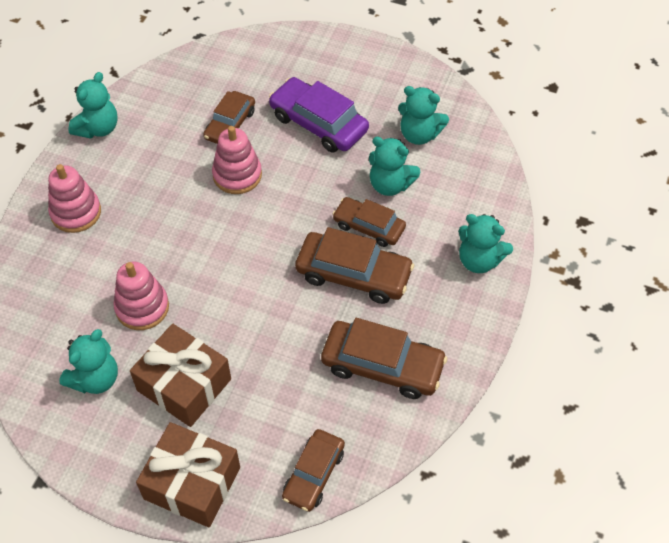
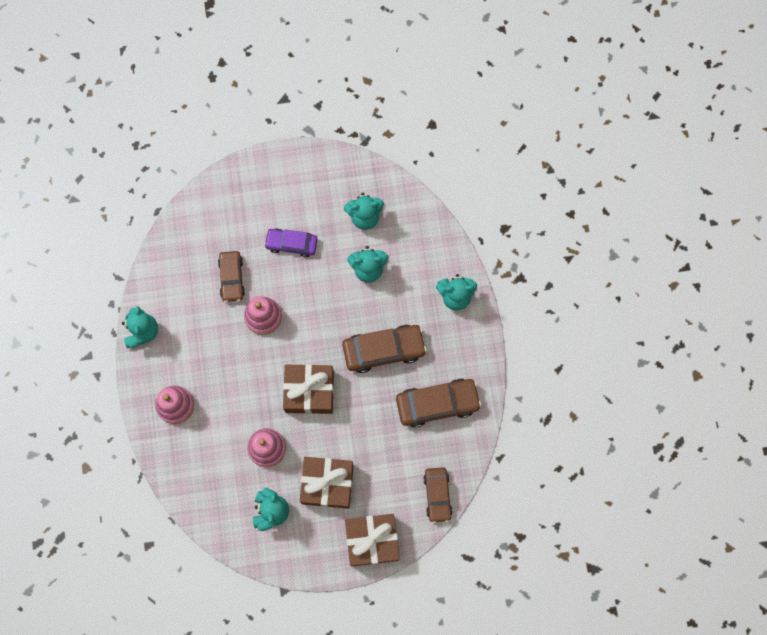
camera: 30 degrees left, 20 degrees up
purple car [269,77,369,153] -> purple car [264,228,318,257], size x0.65
brown car [333,197,406,247] -> none
none -> brown gift [283,364,334,414]

